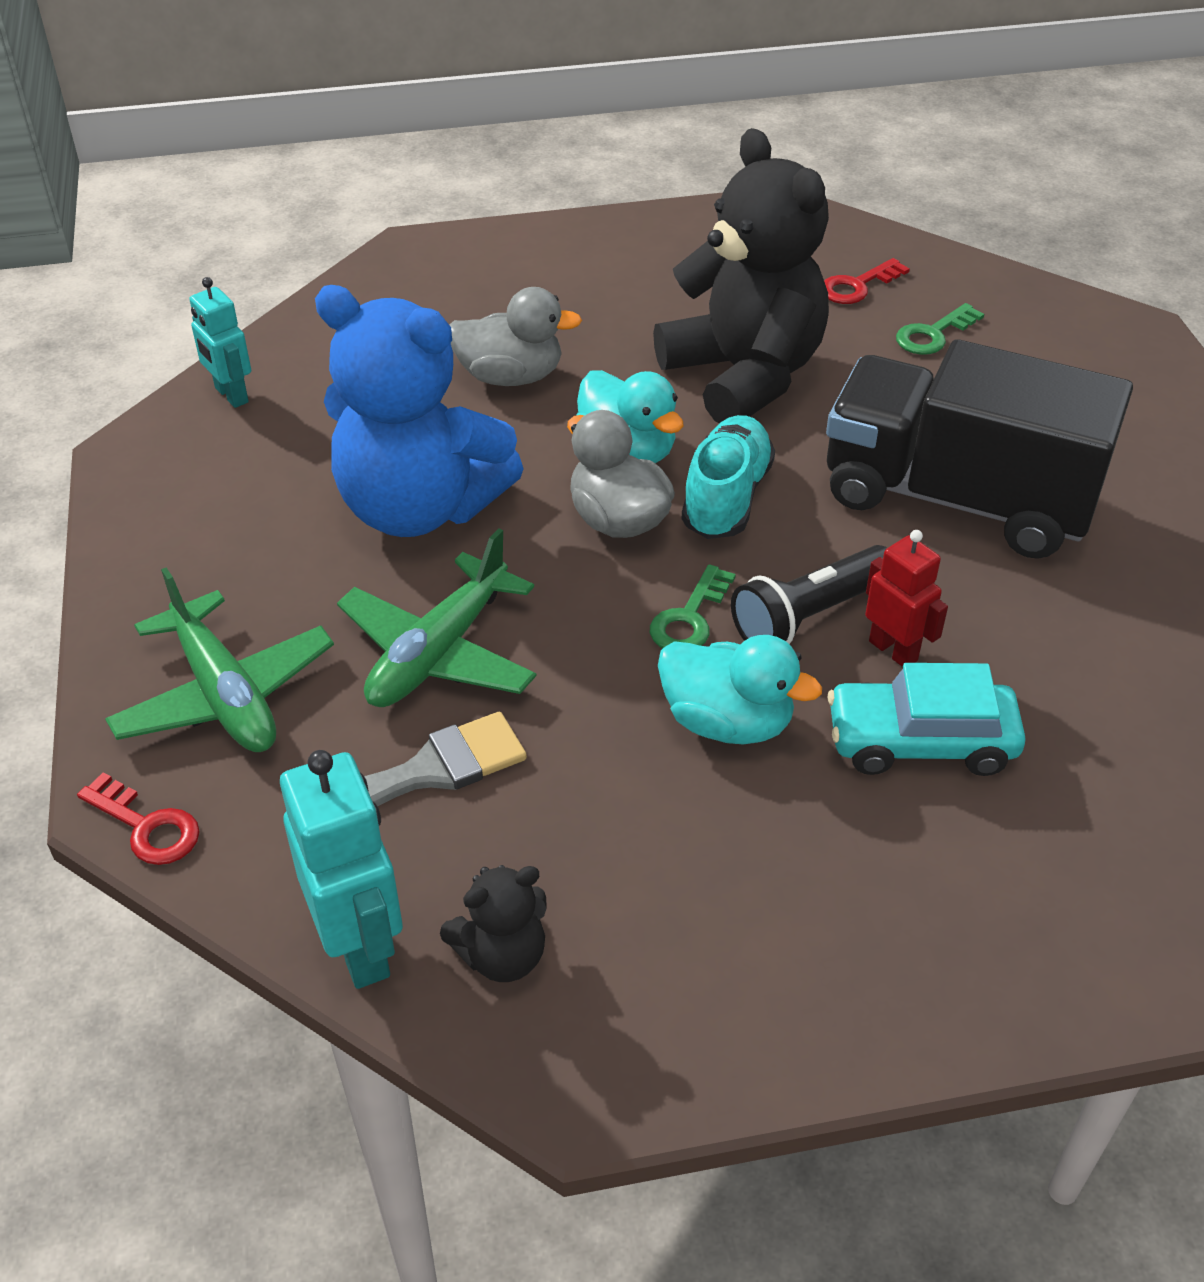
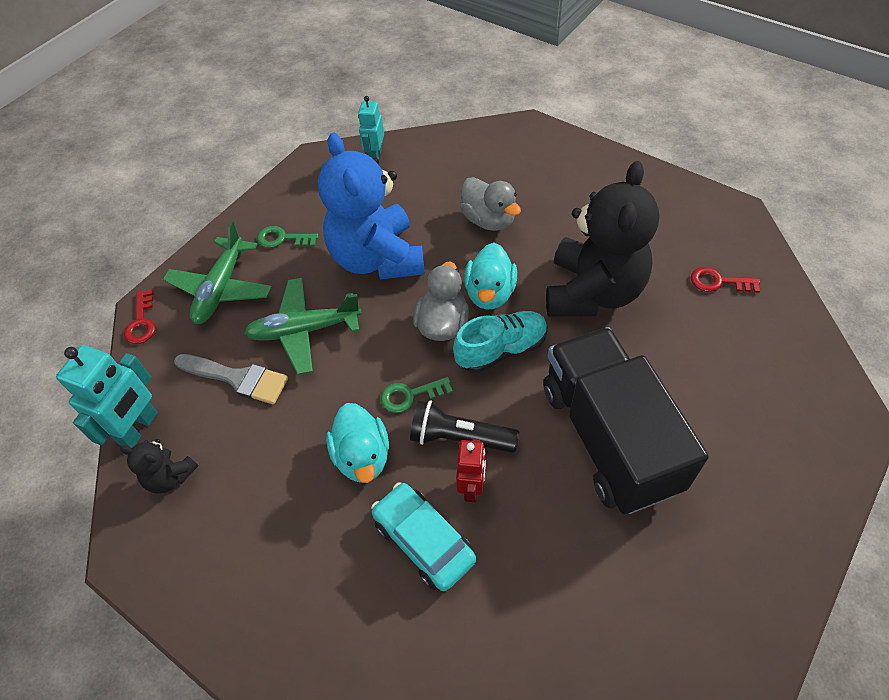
camera: 50 degrees right, 10 degrees up
green key [896,303,984,355] -> green key moved to [257,226,319,248]

